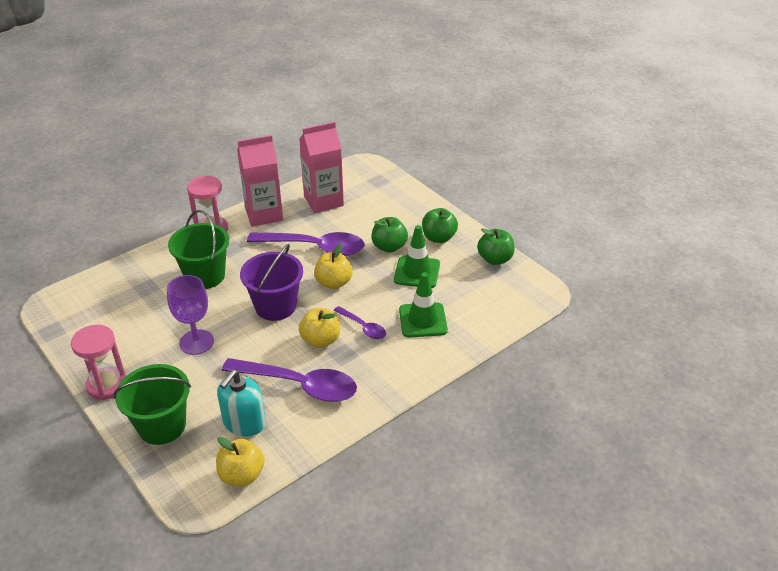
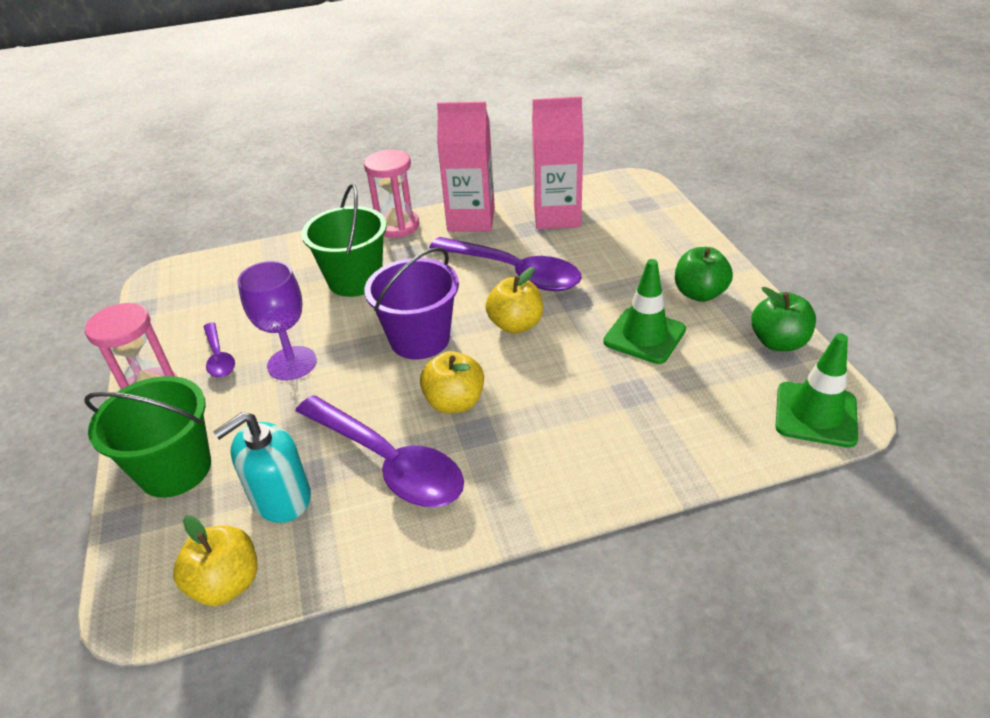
camera: 25 degrees right, 0 degrees up
purple spoon [333,306,386,339] -> purple spoon moved to [203,322,235,377]
green apple [371,217,408,253] -> none
green traffic cone [399,272,448,337] -> green traffic cone moved to [776,333,858,448]

